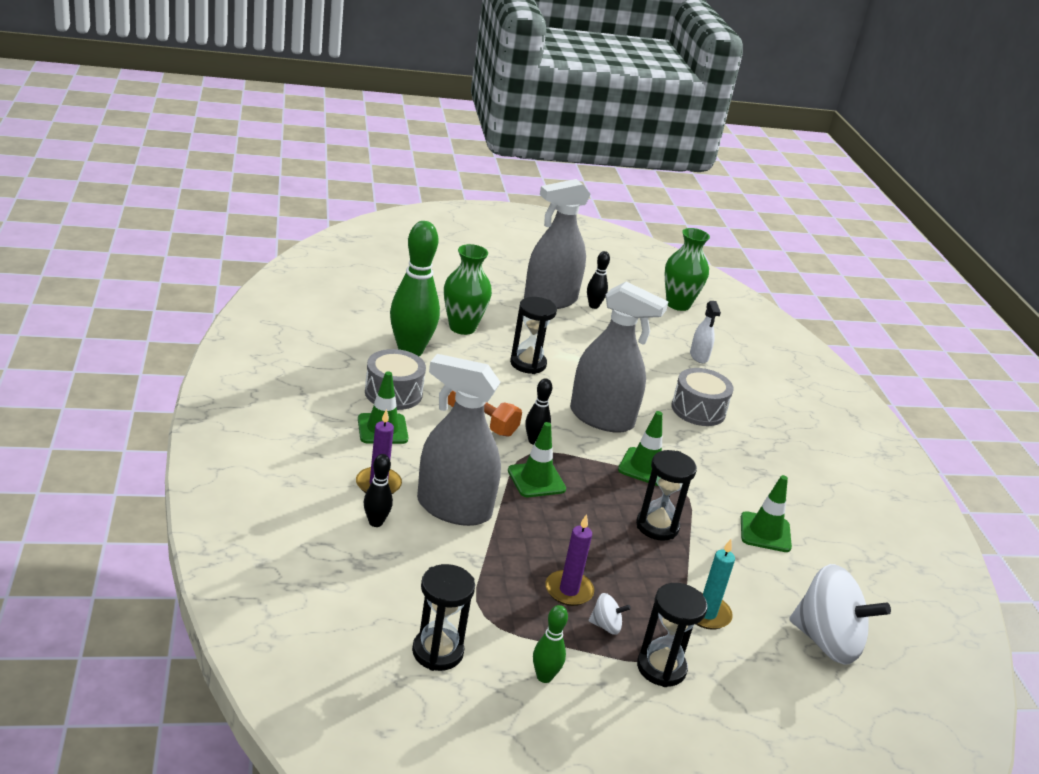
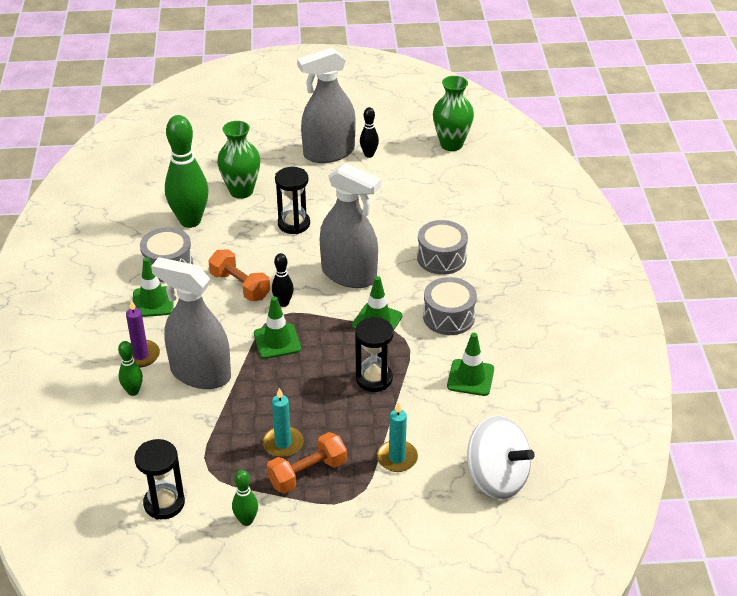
camera: 10 degrees right, 10 degrees up
black bowling pin [364,454,393,527] -> green bowling pin [118,341,143,396]
purple candle [545,514,594,606] -> turquoise candle [263,388,304,457]
white spinning top [589,593,631,635] -> orange dumbbell [267,432,347,493]
black hourglass [637,583,707,687] -> none
white spray bottle [690,301,721,363] -> none
none -> grey drum [423,277,477,335]

